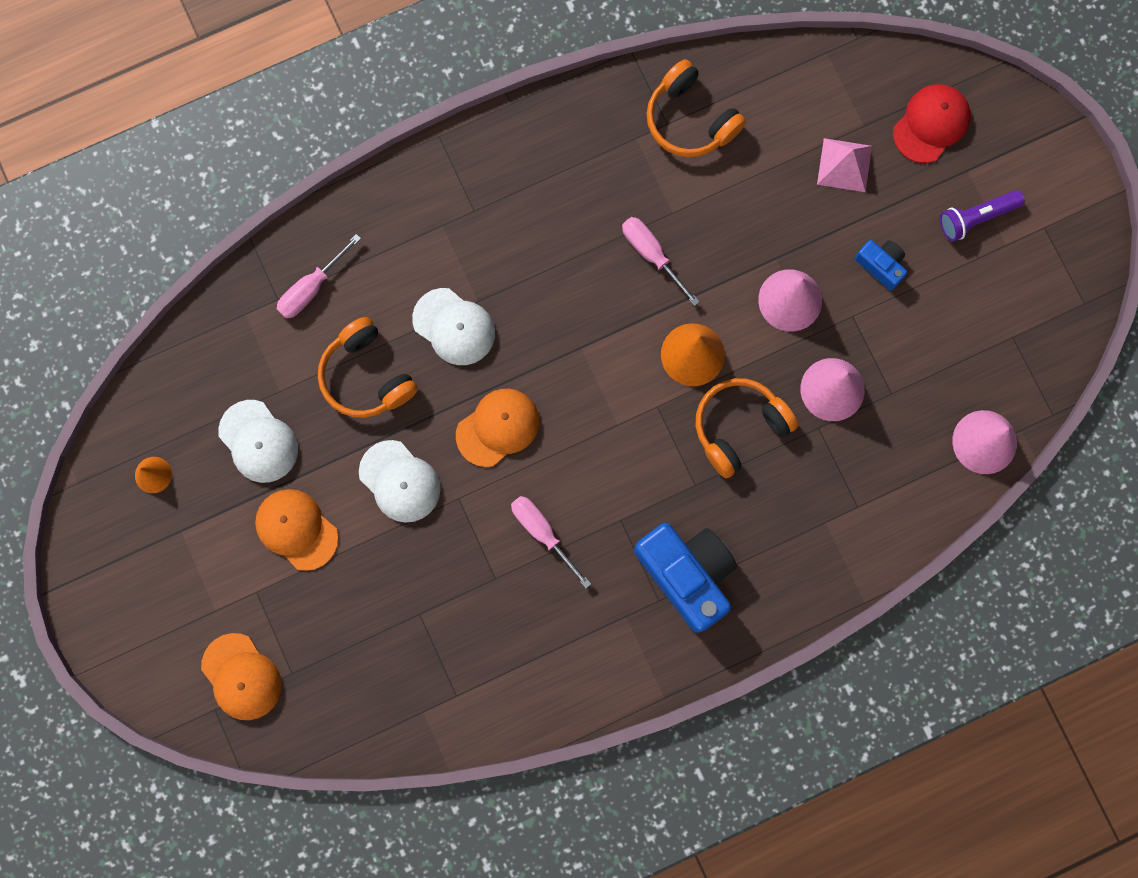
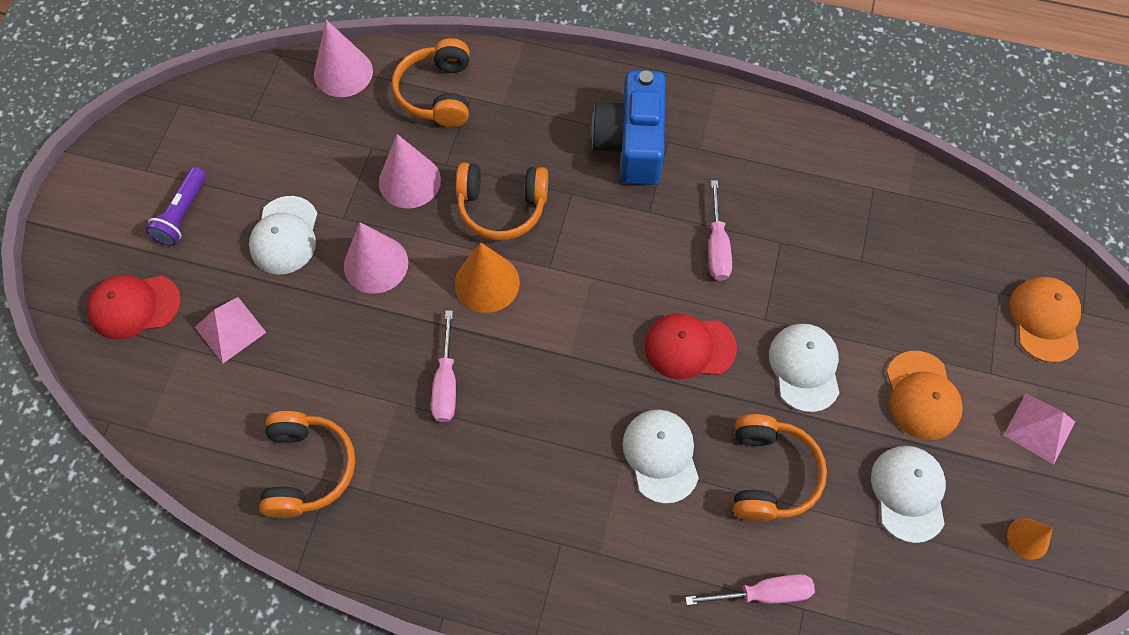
camera: 140 degrees left, 15 degrees down
orange cap [456,389,539,467] -> red cap [644,313,737,379]
blue camera [855,240,907,290] -> white cap [249,196,318,274]
purple flashlight [940,190,1025,241] -> purple flashlight turned 90 degrees clockwise [145,167,206,246]
none -> orange headphones [392,38,470,127]
none -> pink pyramid [1004,393,1075,465]

